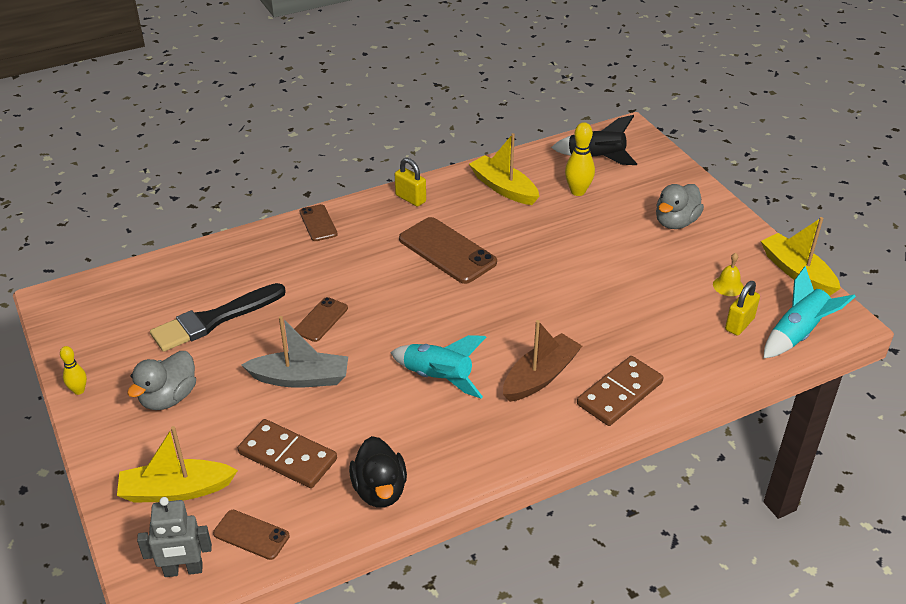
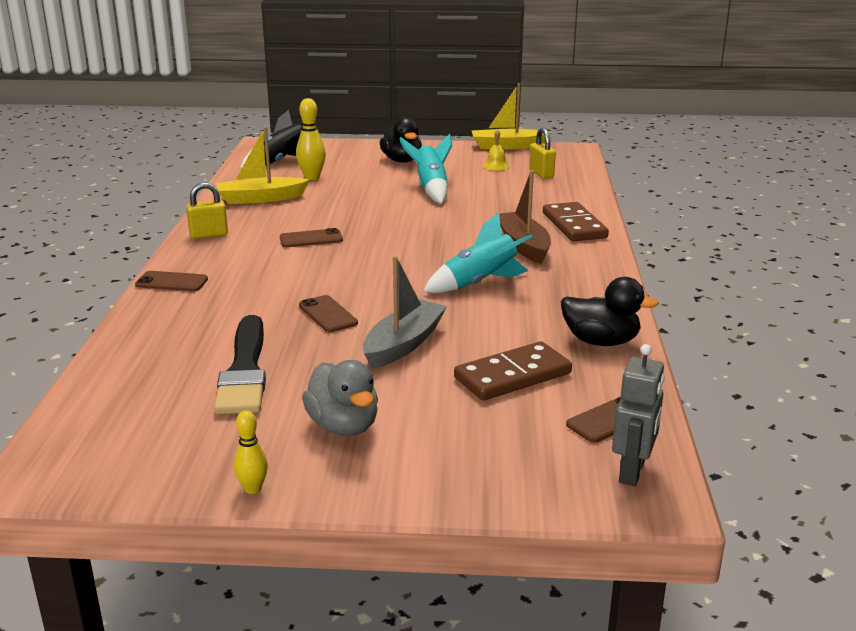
camera: 60 degrees left, 15 degrees down
yellow boat [117,426,238,503] -> none
brown phone [399,217,497,284] -> brown phone [280,228,343,247], size x0.55
grey duck [656,184,704,229] -> black duck [380,117,422,163]
turquoise rocket [764,266,856,358] -> turquoise rocket moved to [399,134,452,204]

